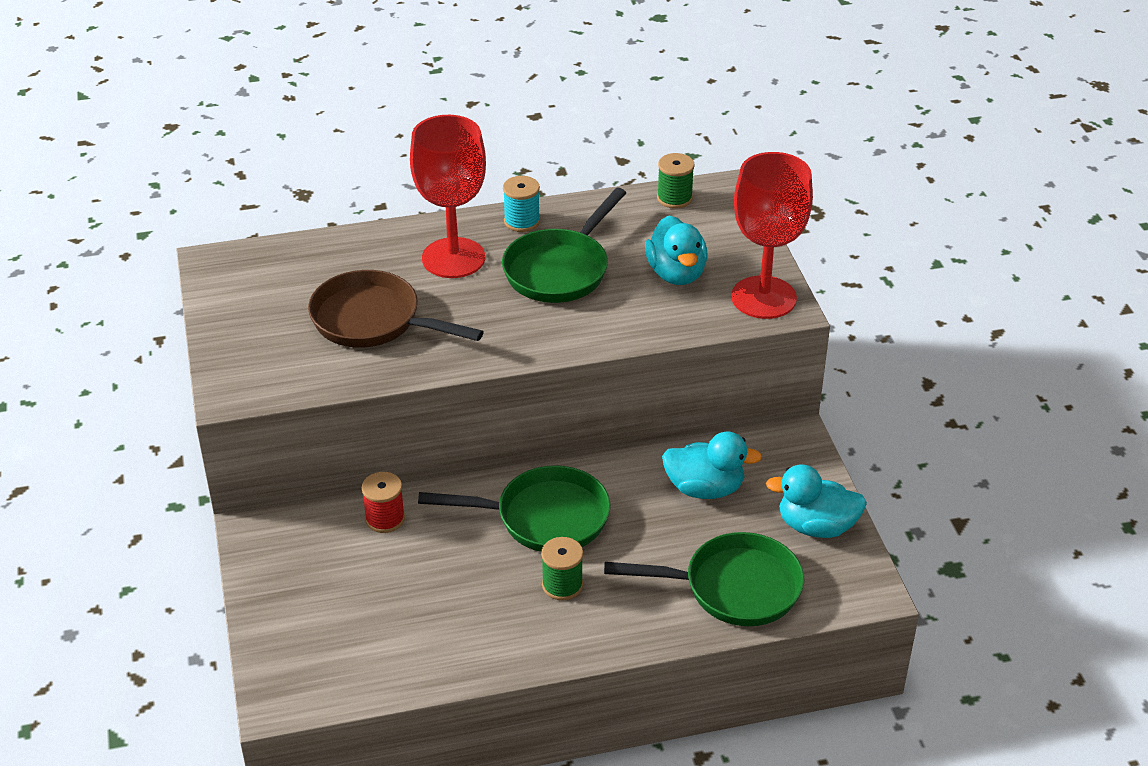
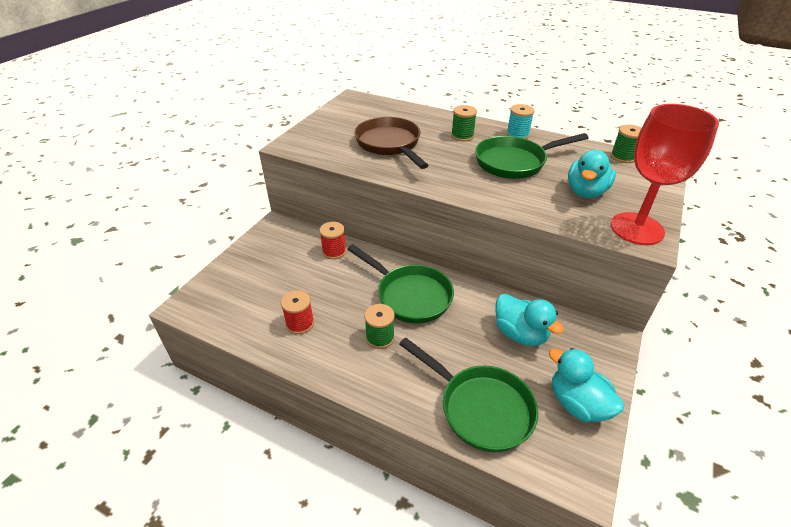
camera: 40 degrees right, 0 degrees up
red goblet [410,115,486,278] -> green spool [451,105,477,142]
none -> red spool [281,290,314,334]

